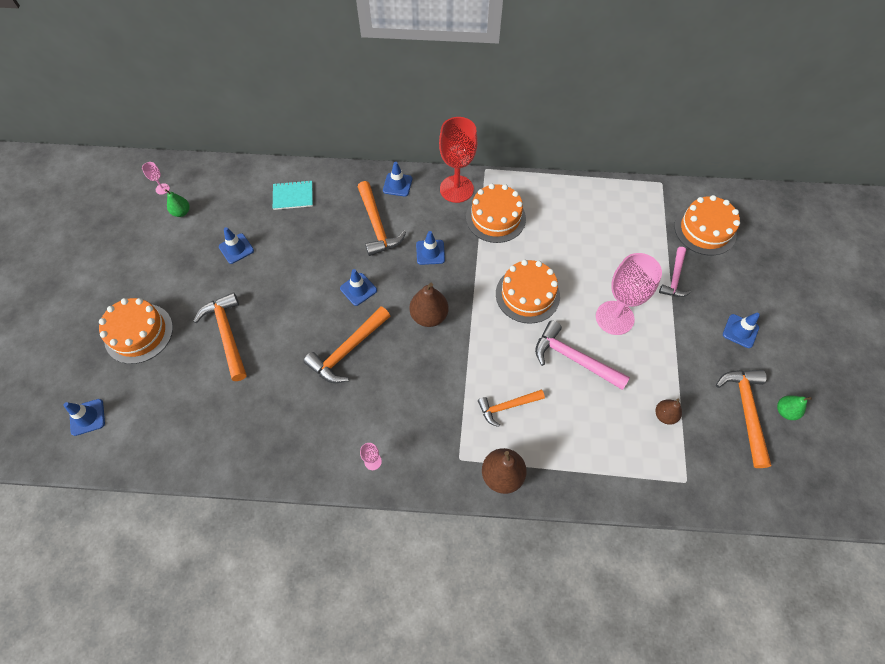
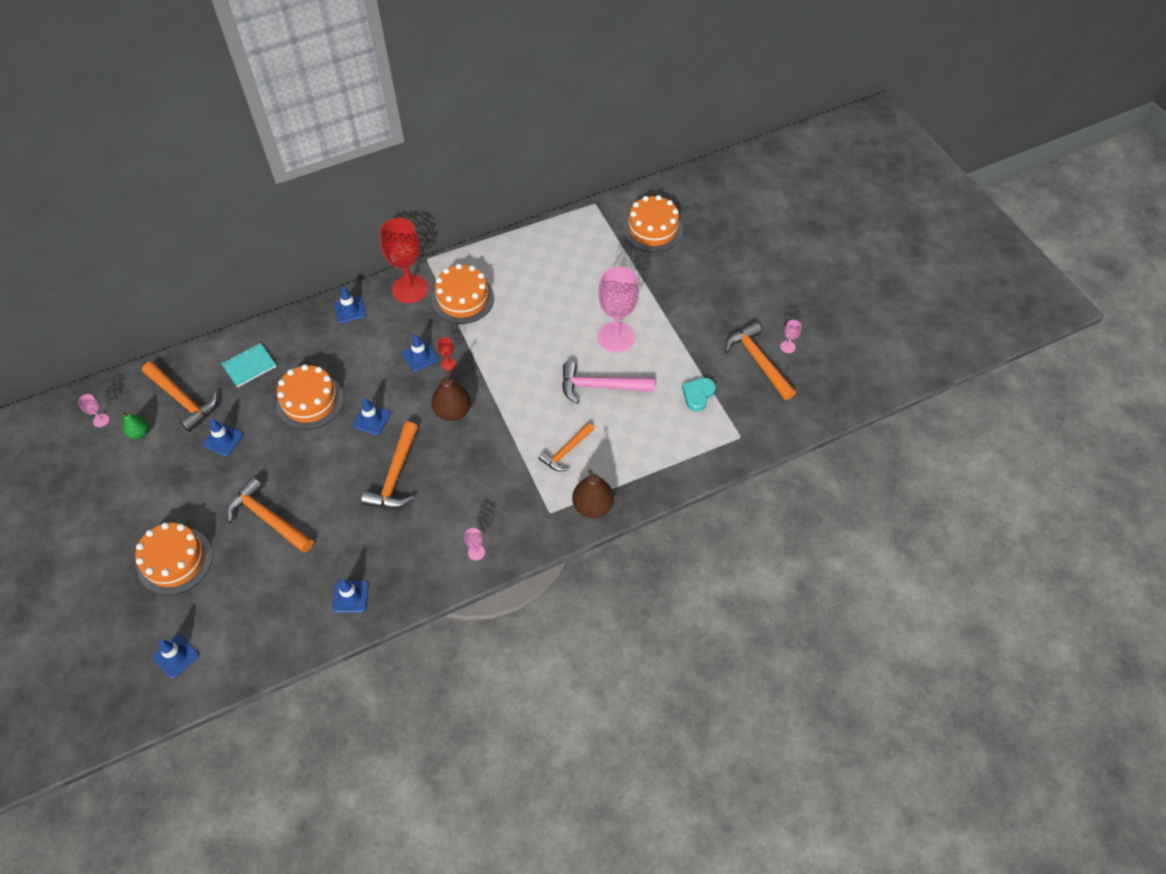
camera: 30 degrees left, 5 degrees down
orange hammer [358,181,406,256] -> orange hammer moved to [142,362,217,432]
orange cake [496,260,560,324] -> orange cake moved to [276,364,344,430]
brown pear [655,399,682,425] -> turquoise heart [682,378,716,412]
pink hammer [659,247,691,297] -> none
blue traffic cone [723,313,760,348] -> blue traffic cone moved to [332,579,369,613]
green pear [777,395,812,420] -> pink goblet [780,320,801,353]
none -> red goblet [437,337,456,371]

